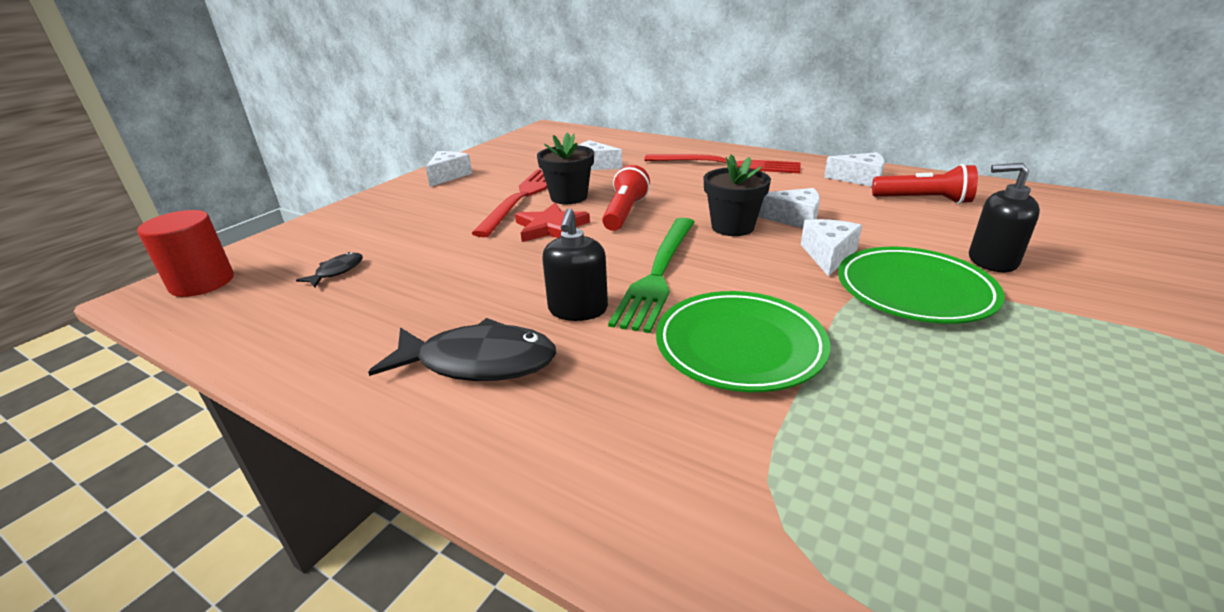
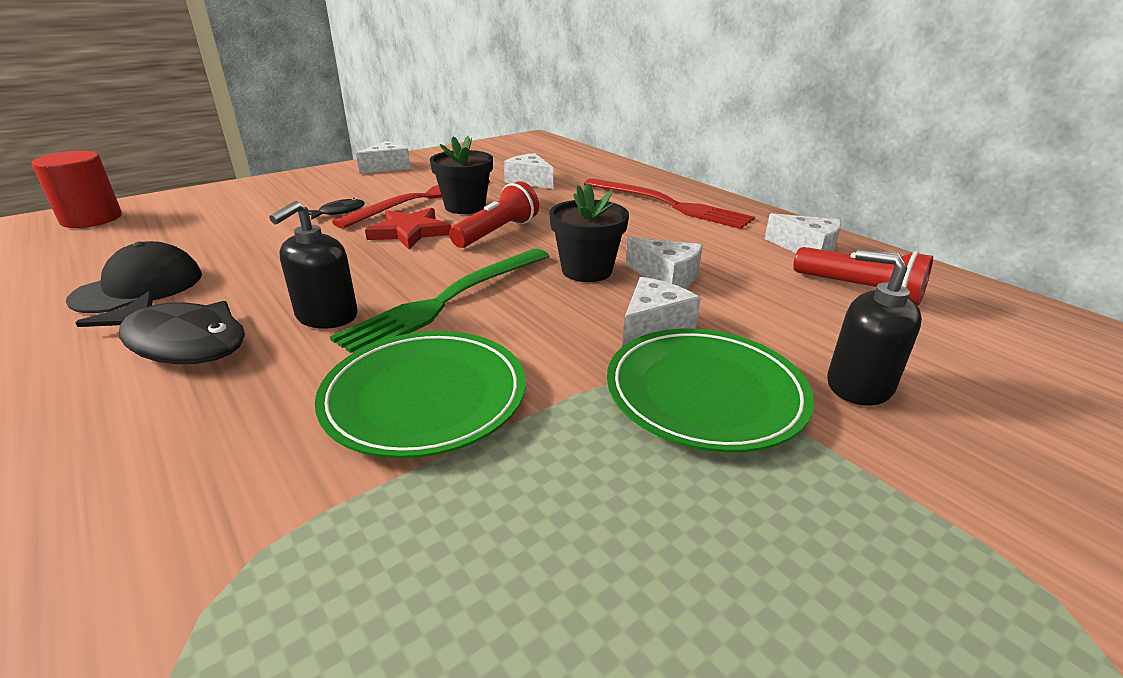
camera: 20 degrees right, 0 degrees up
black fish [296,252,363,287] -> black fish moved to [308,198,365,220]
none -> black cap [66,241,202,313]

